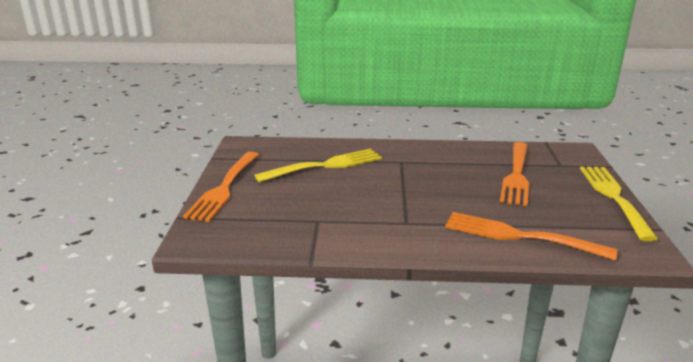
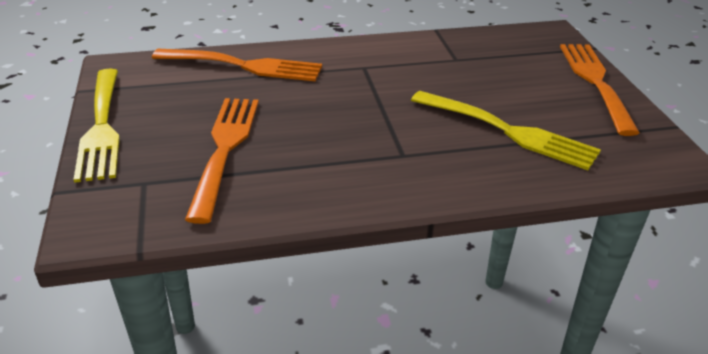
camera: 165 degrees right, 10 degrees up
yellow fork [254,149,382,182] -> yellow fork turned 105 degrees counterclockwise [411,91,601,170]

